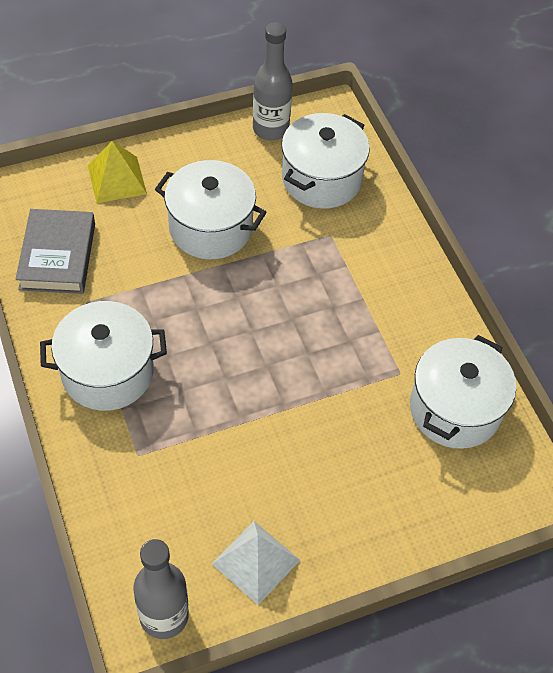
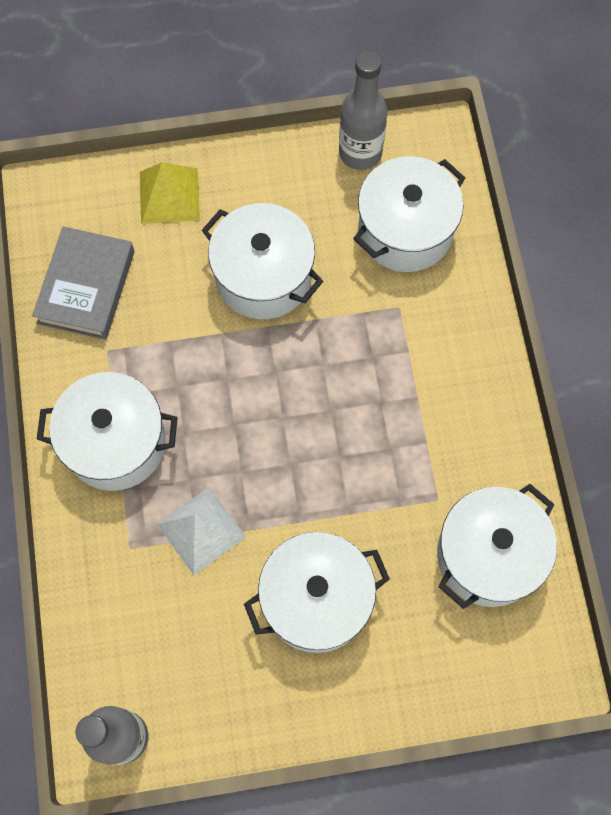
camera: 15 degrees right, 15 degrees up
white pyramid [212,521,300,605] -> white pyramid moved to [157,487,246,575]
none -> white pot [244,532,390,653]

